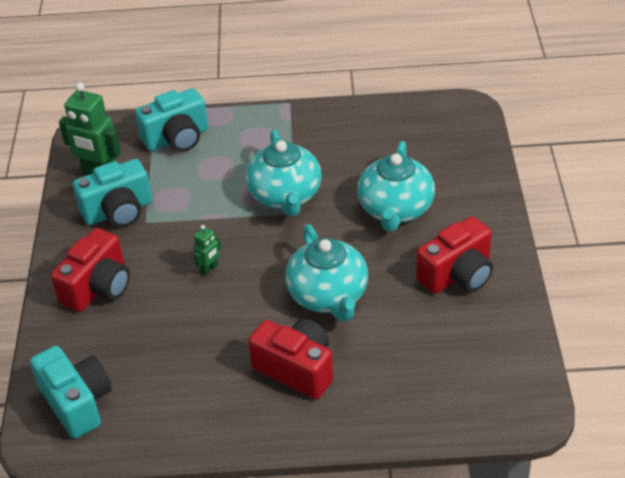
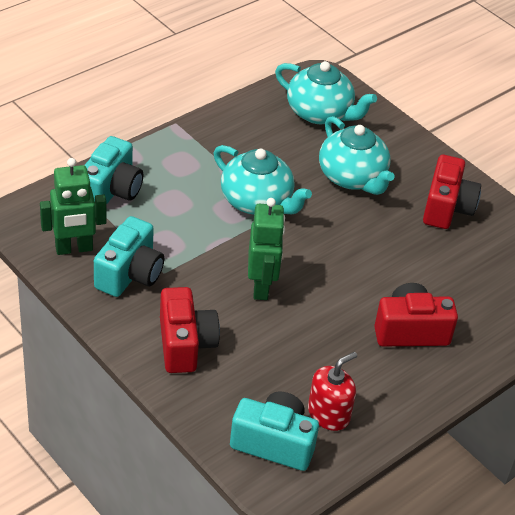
camera: 45 degrees left, 0 degrees up
green robot [193,225,221,276] -> green robot [248,198,285,300], size x2.00
turquoise teapot [285,224,368,322] -> turquoise teapot moved to [275,61,377,124]
none -> red soap dispenser [308,352,357,431]

